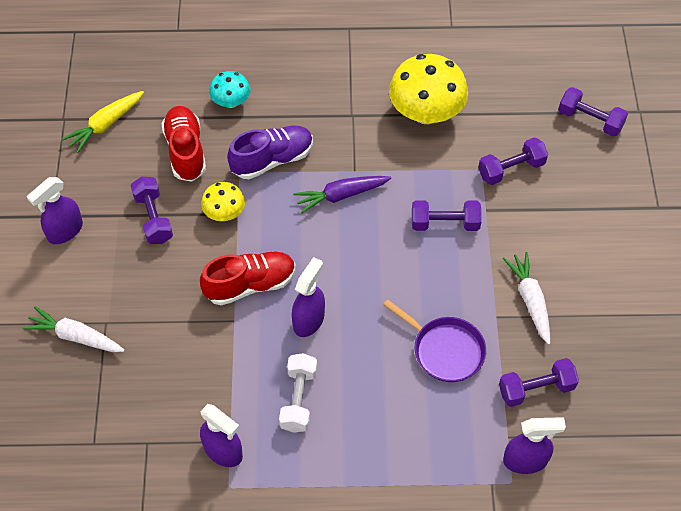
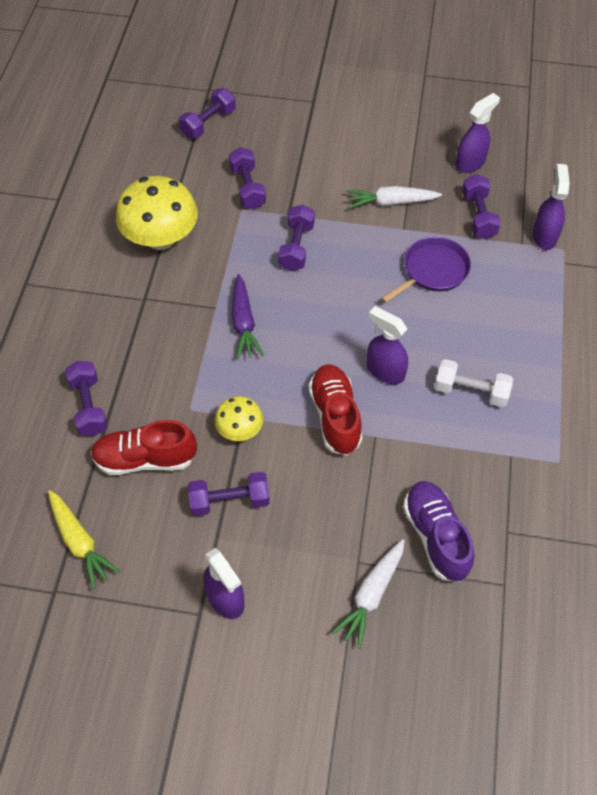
camera: 80 degrees left, 0 degrees up
purple spray bottle [200,404,243,467] -> purple spray bottle moved to [455,93,500,173]
turquoise mushroom [209,71,250,108] -> purple dumbbell [65,361,107,436]
purple shoe [227,125,313,179] -> purple shoe moved to [403,481,475,582]

